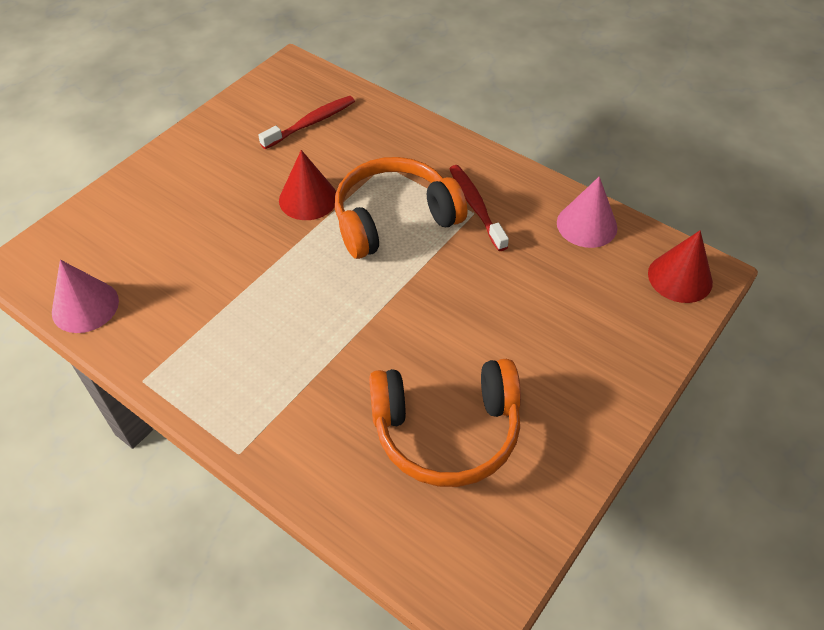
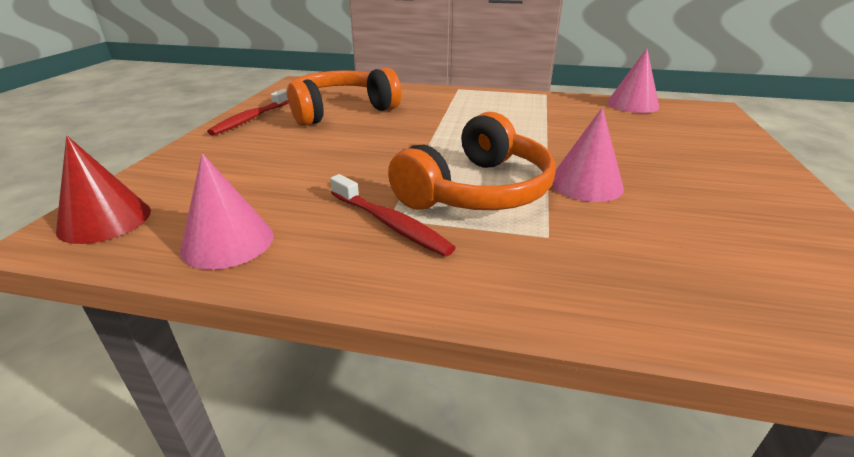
camera: 155 degrees right, 20 degrees down
red toothbrush [258,96,355,149] -> red toothbrush moved to [207,89,289,136]
red cone [279,150,336,220] -> pink cone [552,107,624,202]

